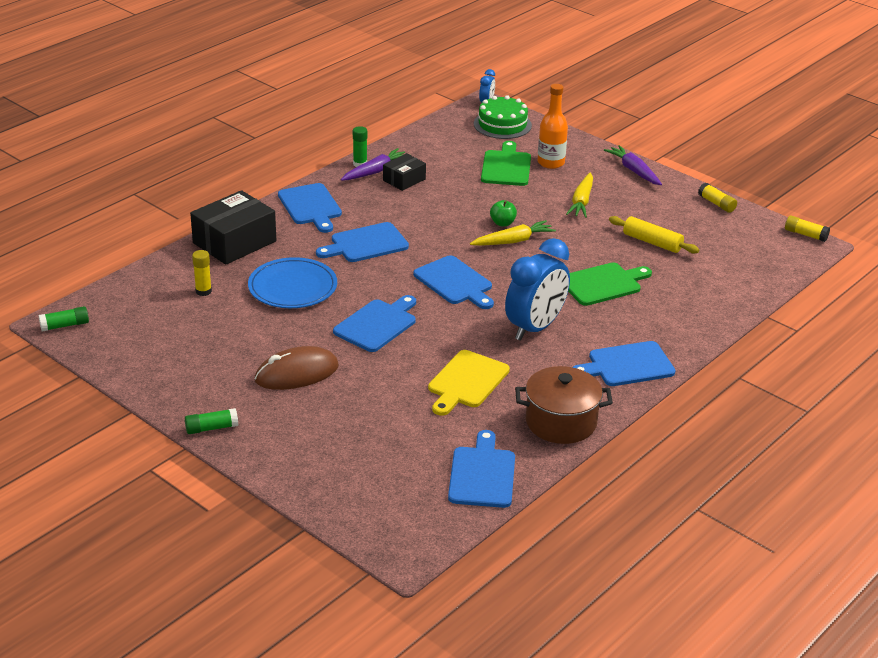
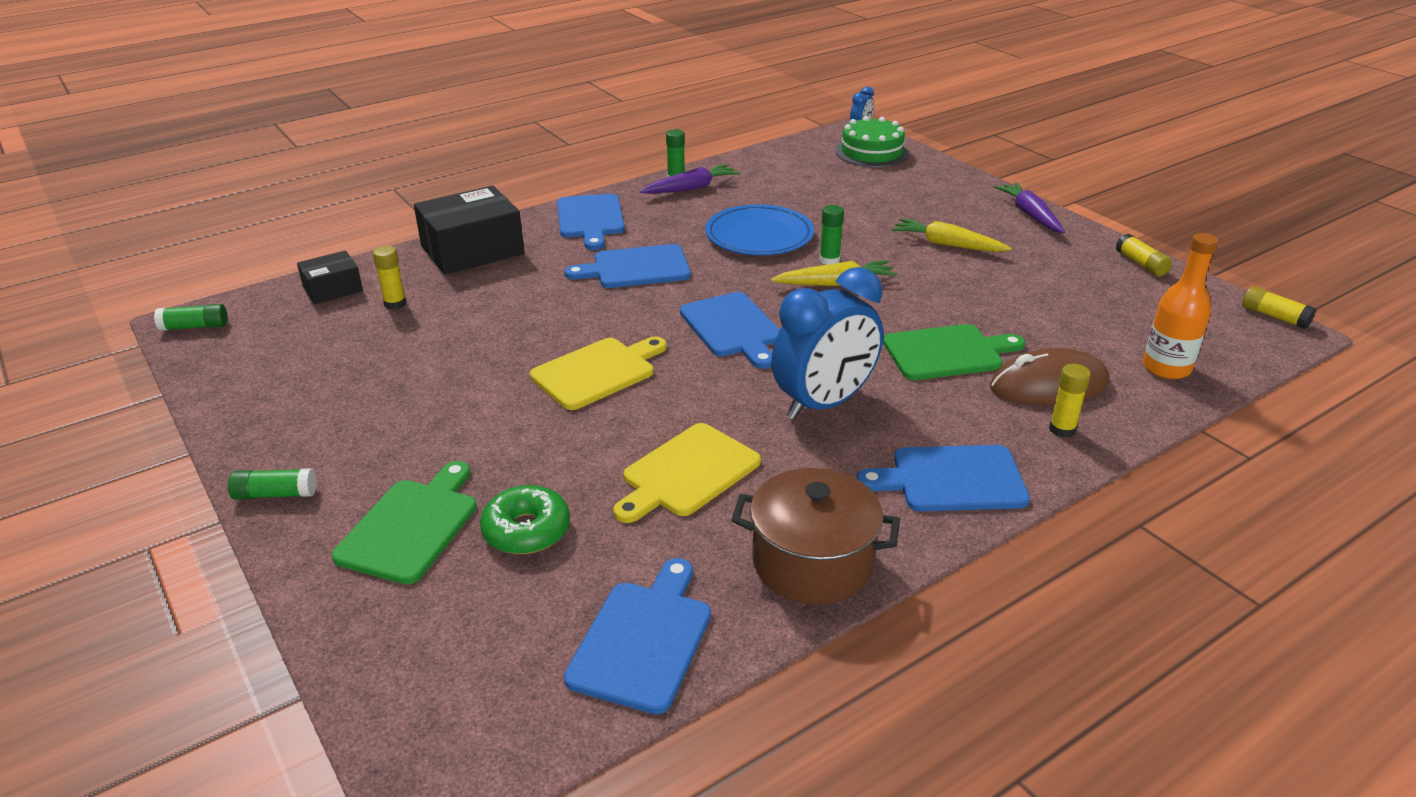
camera: 15 degrees right, 0 degrees up
blue plate [248,257,337,308] -> blue plate moved to [705,204,814,255]
brown mouse [255,346,339,390] -> brown mouse moved to [990,348,1109,405]
blue cutting board [333,295,416,352] -> yellow cutting board [530,337,667,410]
black box [383,153,426,191] -> black box moved to [297,250,363,304]
green cutting board [481,141,531,186] -> green cutting board moved to [332,461,477,584]
green apple [490,200,517,226] -> green glue stick [819,205,844,265]
orange bottle [538,84,568,169] -> orange bottle moved to [1143,233,1218,379]
yellow carrot [566,172,593,218] -> yellow carrot turned 90 degrees clockwise [892,218,1012,252]
yellow rolling pin [609,216,699,254] -> none
none -> green donut [480,485,570,554]
none -> yellow glue stick [1049,364,1091,438]

